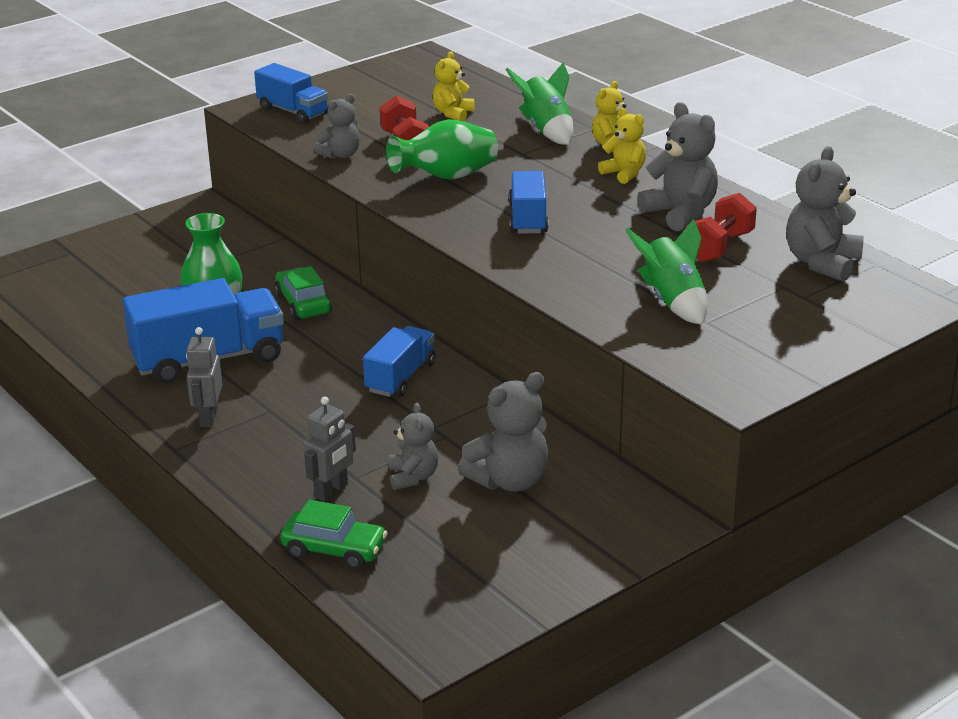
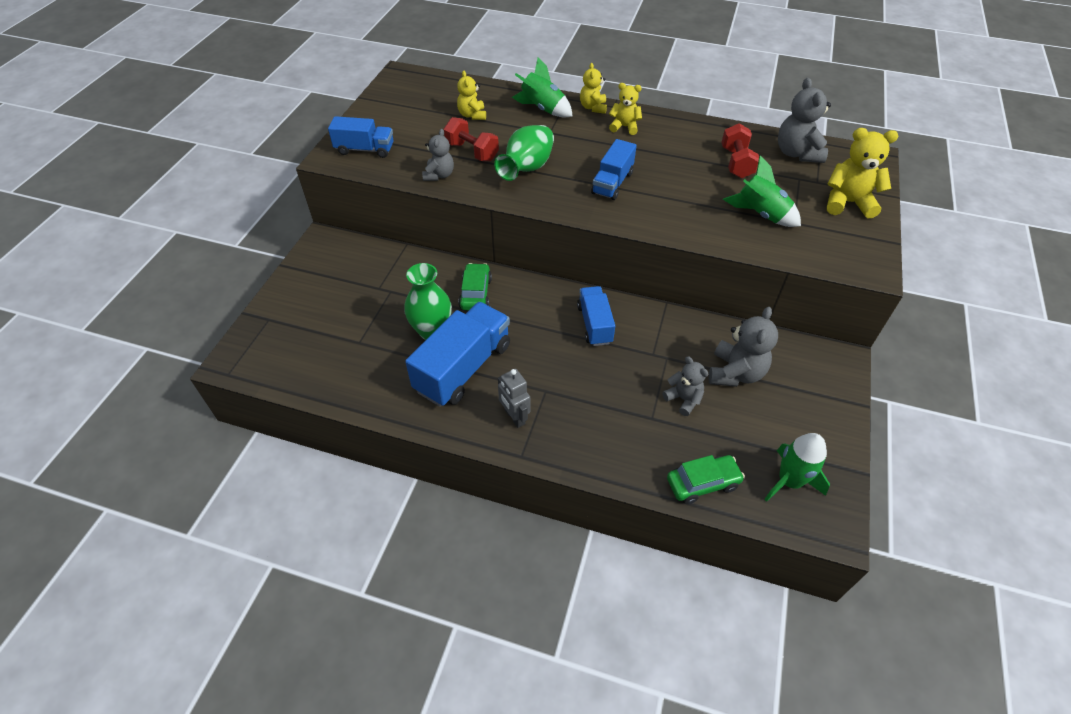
camera: 35 degrees left, 20 degrees up
green car [275,266,332,320] -> green car turned 60 degrees clockwise [458,263,492,310]
grey robot [303,397,356,502] -> none
blue truck [509,171,549,234] -> blue truck turned 120 degrees counterclockwise [591,139,637,200]
grey teddy bear [637,102,718,231] -> none
none -> green rocket [764,433,830,502]
none -> yellow teddy bear [827,128,899,218]

